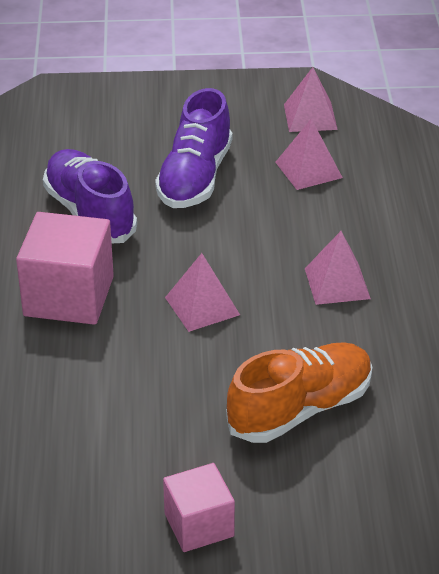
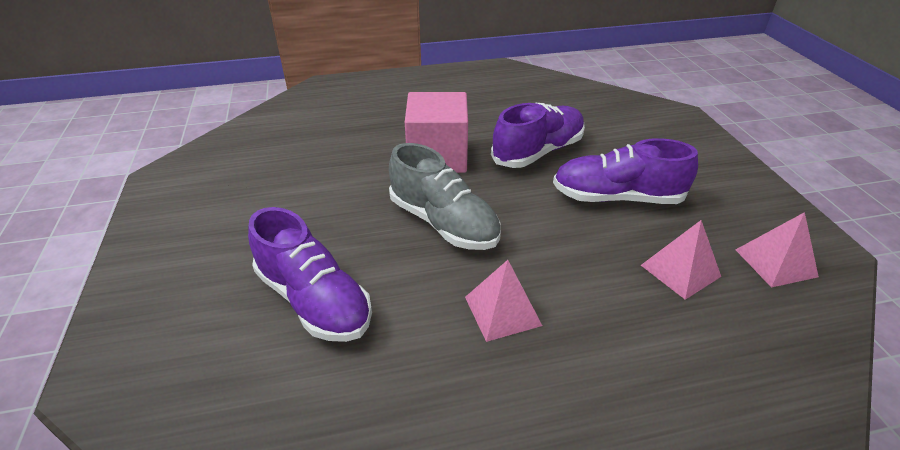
camera: 80 degrees right, 0 degrees up
pink cube [163,463,235,552] -> none
pink pyramid [165,253,240,332] -> grey shoe [389,143,501,250]
orange shoe [226,342,372,443] -> purple shoe [248,207,372,342]

